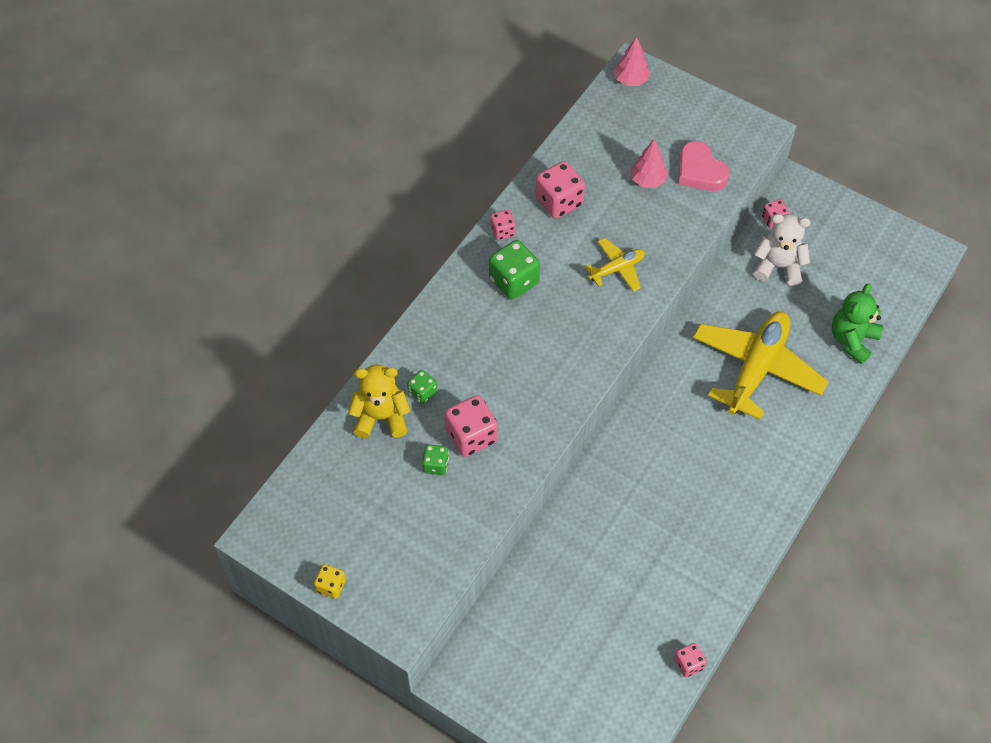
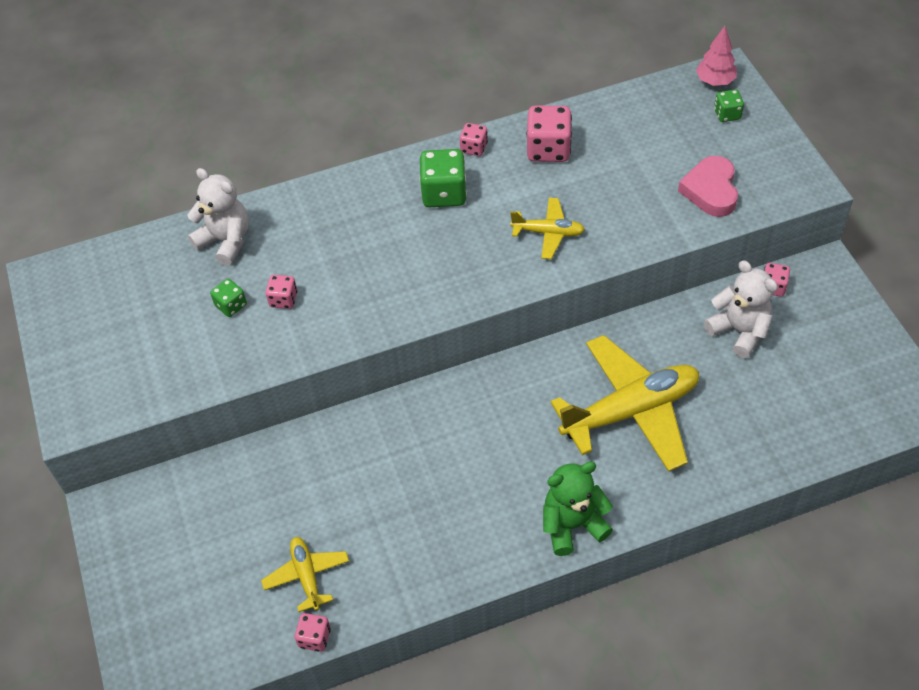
camera: 40 degrees right, 5 degrees down
yellow dice [314,564,346,599] -> none
yellow teddy bear [348,364,411,438] -> white teddy bear [187,168,249,266]
green dice [407,370,437,404] -> green dice moved to [714,89,744,122]
pink dice [445,395,498,457] -> pink dice [266,275,297,309], size x0.56
pink tree [630,139,668,188] -> none
green teddy bear [832,283,883,364] -> green teddy bear moved to [543,462,613,556]
none -> yellow plane [261,537,349,612]

